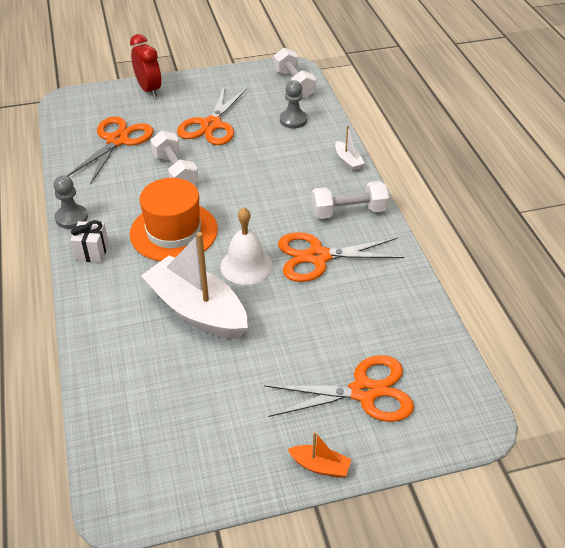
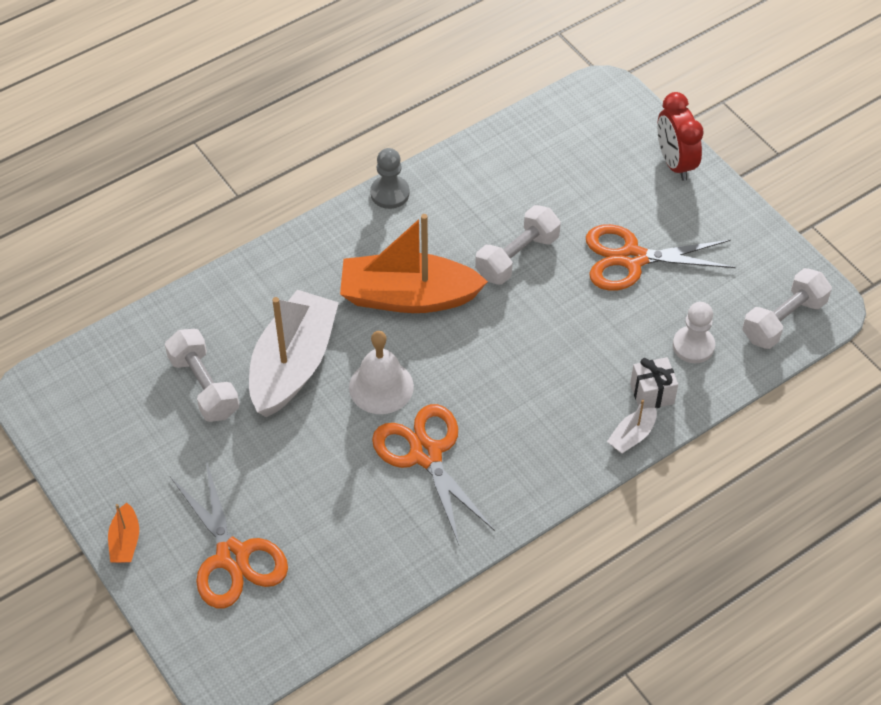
camera: 70 degrees right, 10 degrees up
orange scissors [67,117,154,185] -> none
white gift [70,220,109,263] -> white gift moved to [630,357,678,409]
red clock [130,34,161,98] -> red clock turned 120 degrees clockwise [657,92,704,181]
orange hat [130,178,218,261] -> orange boat [340,214,488,313]
grey pawn [280,80,307,129] -> white pawn [673,302,715,363]
white dumbbell [312,181,389,219] -> white dumbbell moved to [165,329,240,422]

